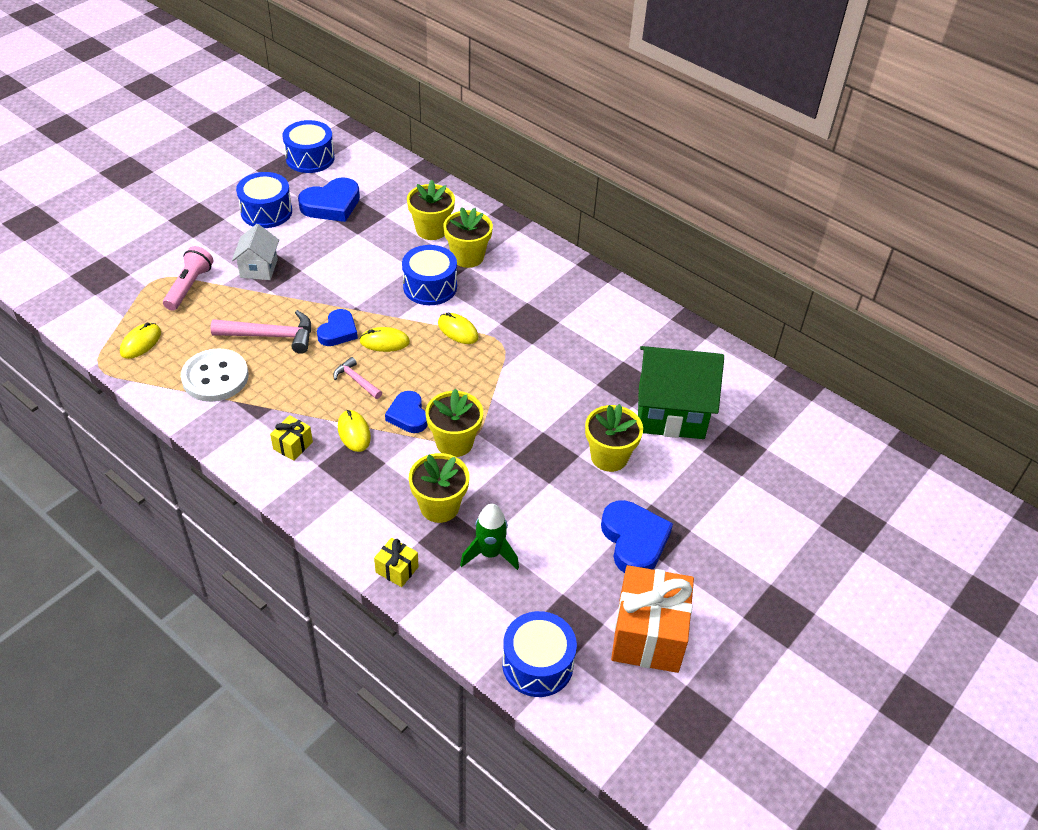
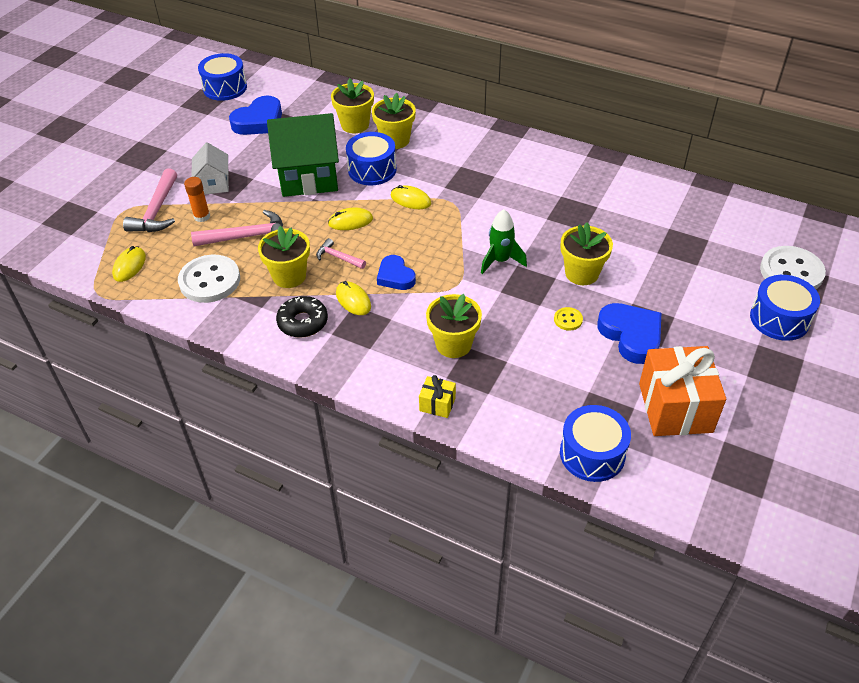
camera: 10 degrees left, 0 degrees up
pink flashlight [163,246,213,311] -> pink hammer [123,168,177,232]
blue drum [236,172,292,228] -> blue drum moved to [750,275,820,341]
yellow gift [270,415,313,461] -> black donut [276,296,328,338]
blue heart [317,309,358,346] -> none
yellow flower pot [426,389,483,457] -> yellow flower pot moved to [258,226,310,288]
green rocket [460,504,519,570] -> green rocket moved to [481,209,527,274]
green house [638,346,724,439] -> green house moved to [267,113,339,197]
none -> orange glue stick [184,177,210,222]
none -> yellow button [554,307,583,331]
none -> white button [760,246,826,289]

